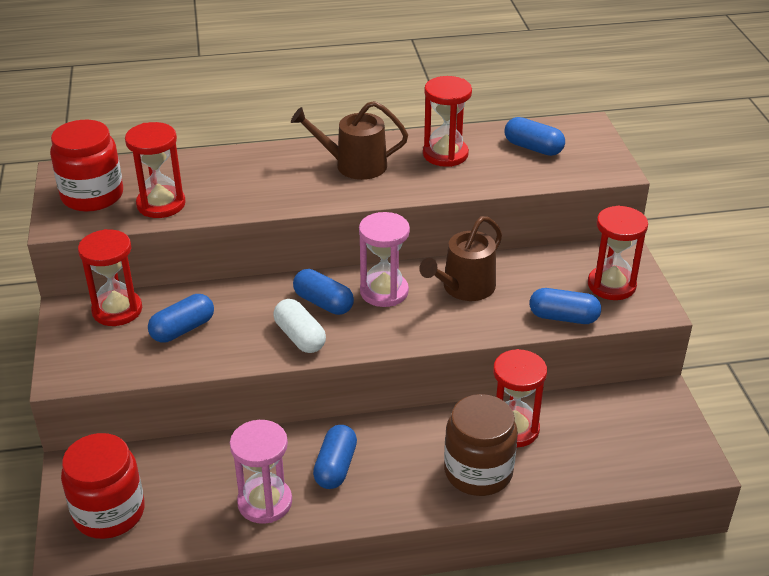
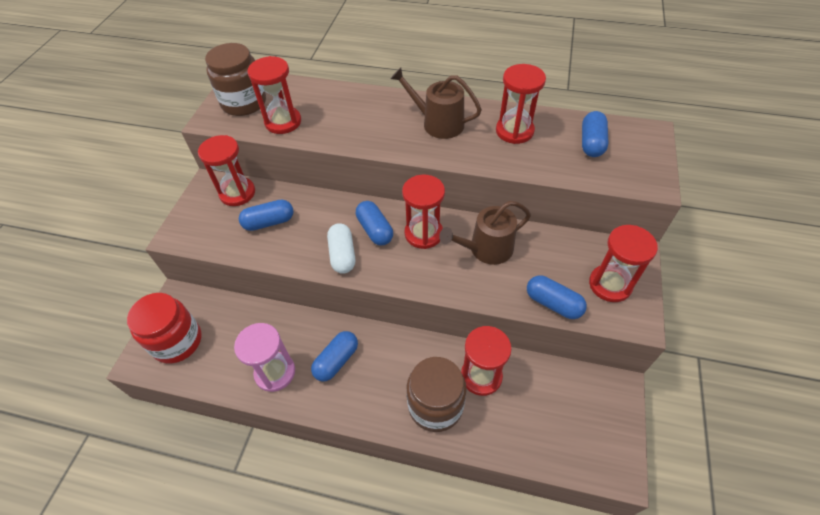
camera: 25 degrees right, 15 degrees up
red jar [50,120,123,212] -> brown jar [205,43,266,116]
pink hourglass [359,212,410,307] -> red hourglass [402,175,445,249]
blue capsule [505,117,565,156] -> blue capsule turned 45 degrees clockwise [582,111,608,157]

